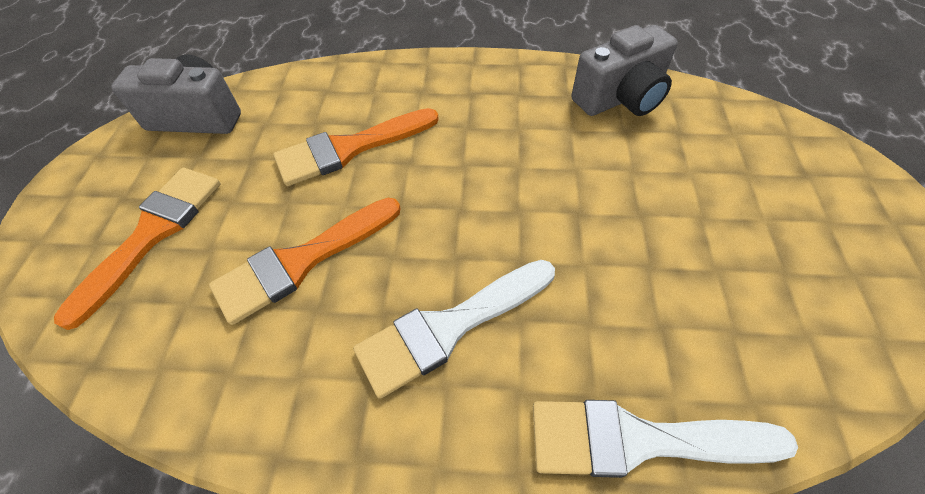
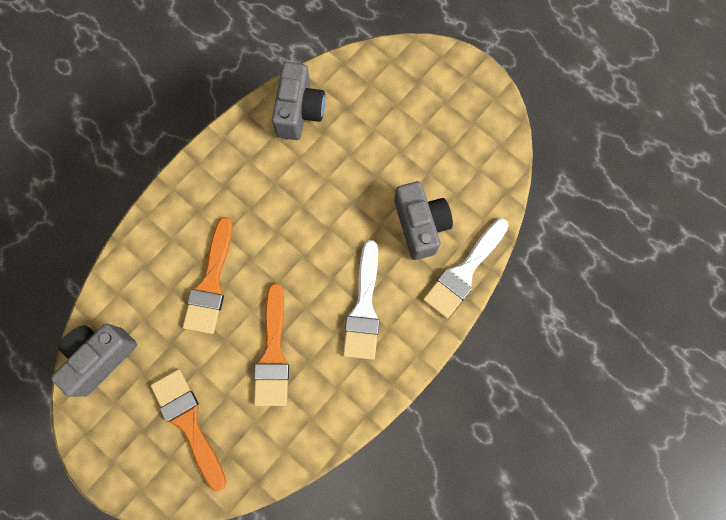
camera: 55 degrees left, 20 degrees up
none -> grey camera [394,181,453,260]

